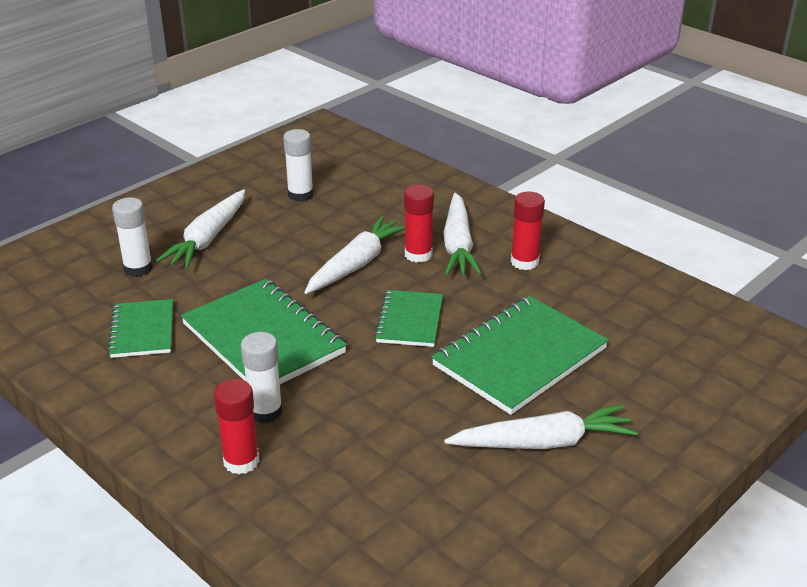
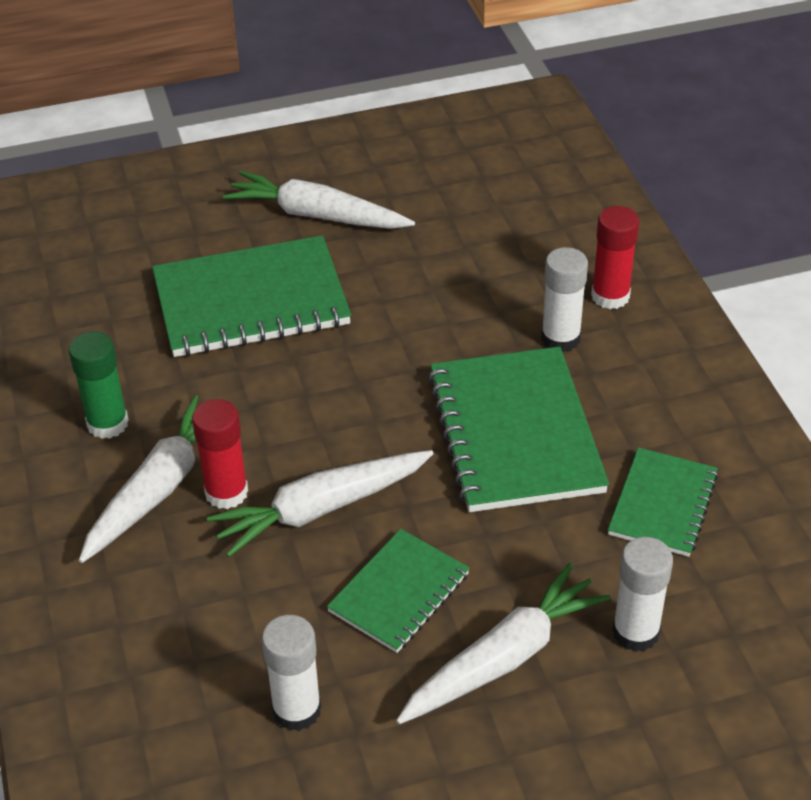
camera: 150 degrees left, 10 degrees up
green notebook [374,290,443,347] -> green notebook moved to [327,529,470,653]
red glue stick [511,192,545,270] -> green glue stick [69,331,129,439]

